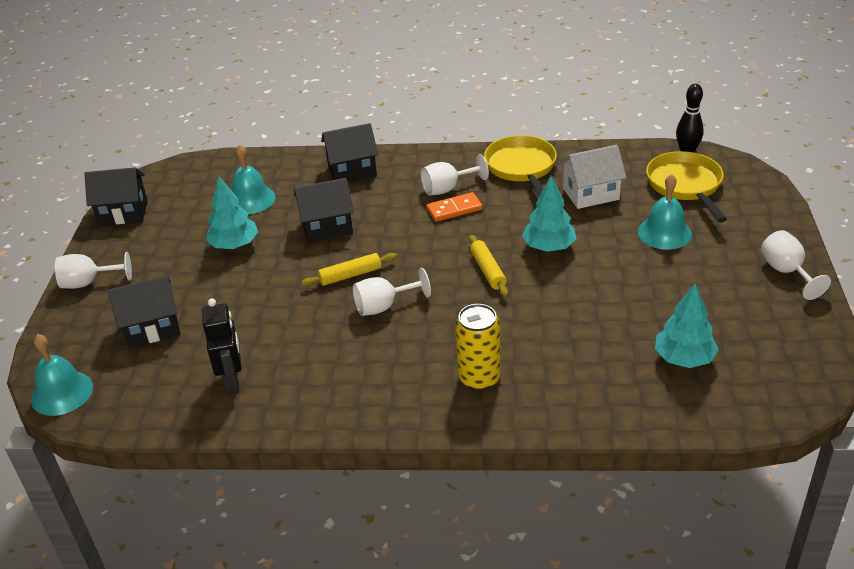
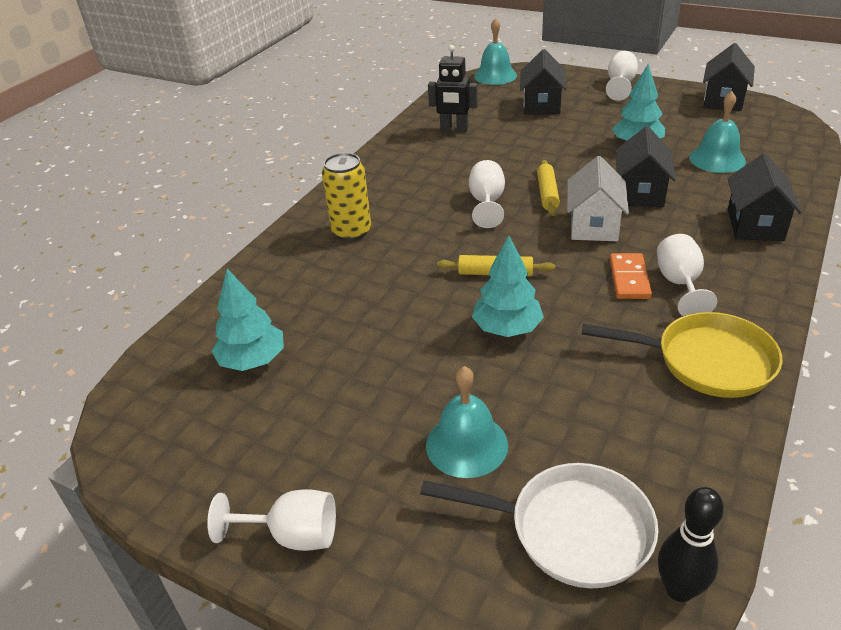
camera: 115 degrees right, 0 degrees up
white house [560,145,626,209] -> white house moved to [567,156,629,241]
yellow pan [646,151,727,222] -> white pan [420,463,658,588]

